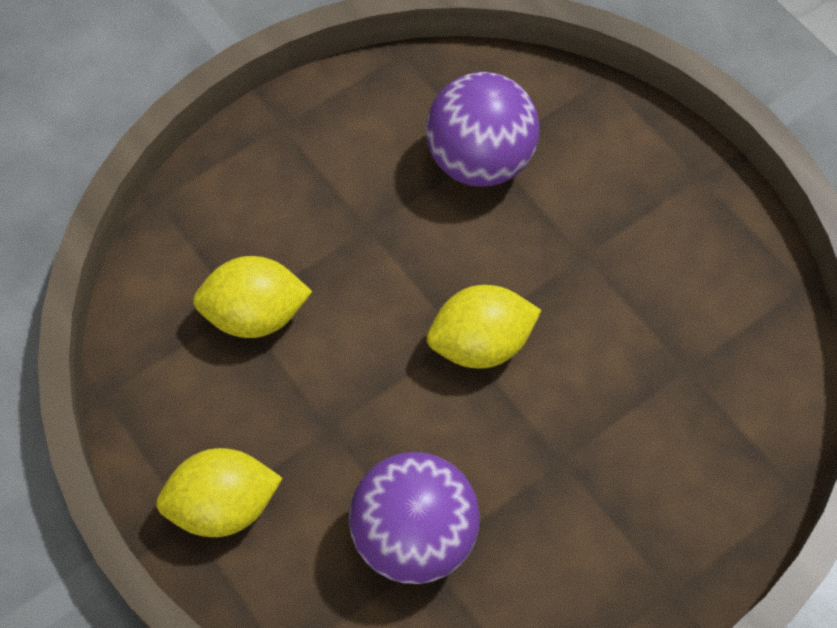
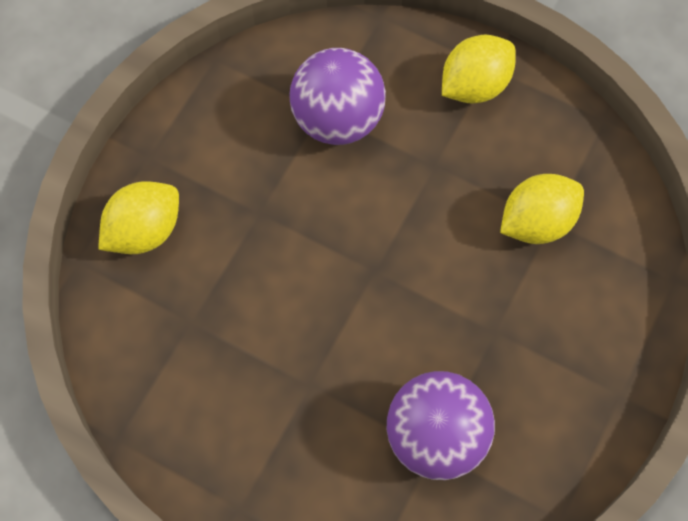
camera: 155 degrees right, 5 degrees up
yellow lemon [427,285,541,369] -> yellow lemon moved to [98,181,179,254]

